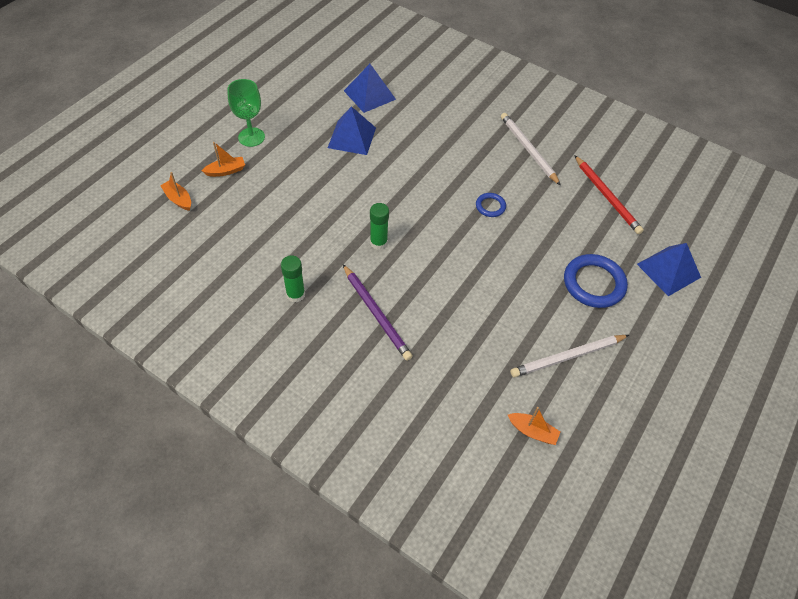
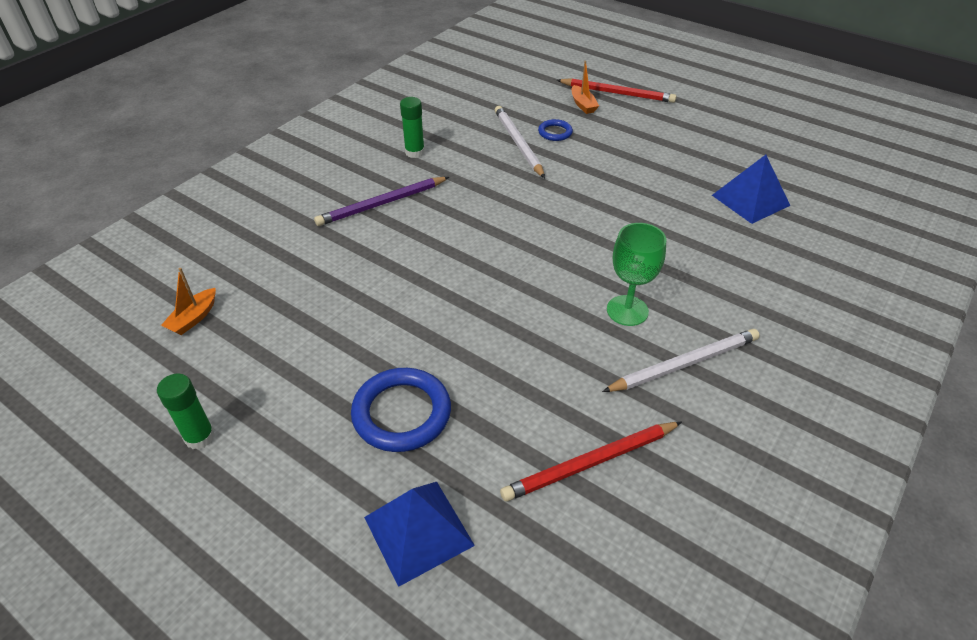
camera: 95 degrees right, 10 degrees down
orange boat [160,172,191,211] -> none
green goblet [227,79,265,147] -> green goblet moved to [607,223,667,326]
blue pyramid [328,106,376,155] -> none
green glue stick [370,203,389,250] -> green glue stick moved to [157,374,215,450]
blue ring [476,193,506,217] -> blue ring moved to [538,119,573,141]
white pencil [510,335,629,377] -> white pencil moved to [495,106,545,178]
none -> red pencil [557,78,676,103]

